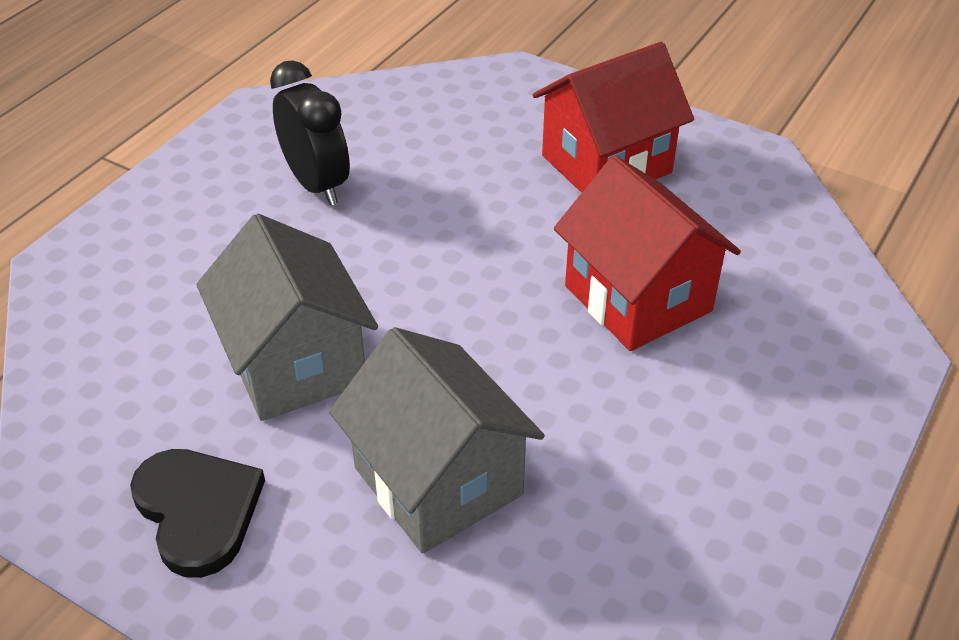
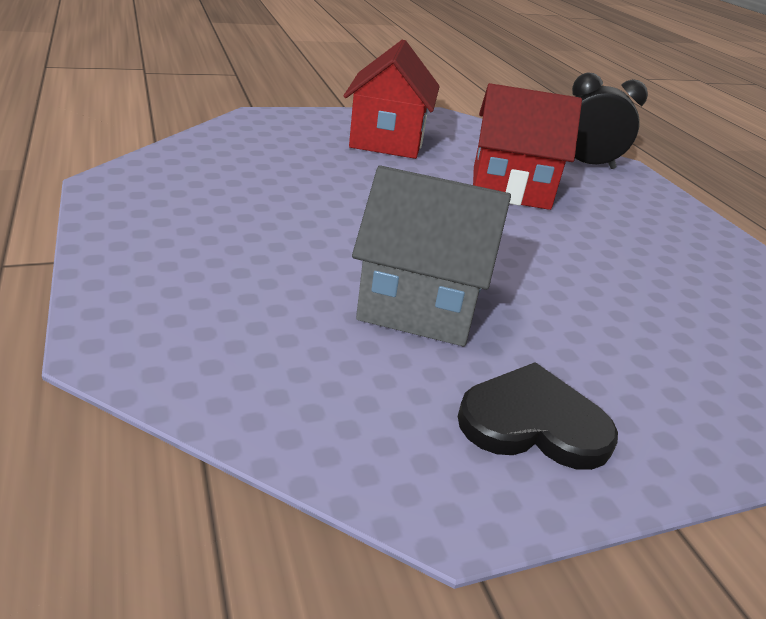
camera: 55 degrees left, 10 degrees down
black clock [270,60,350,205] -> black clock moved to [572,72,648,169]
grey house [329,327,545,553] -> none

